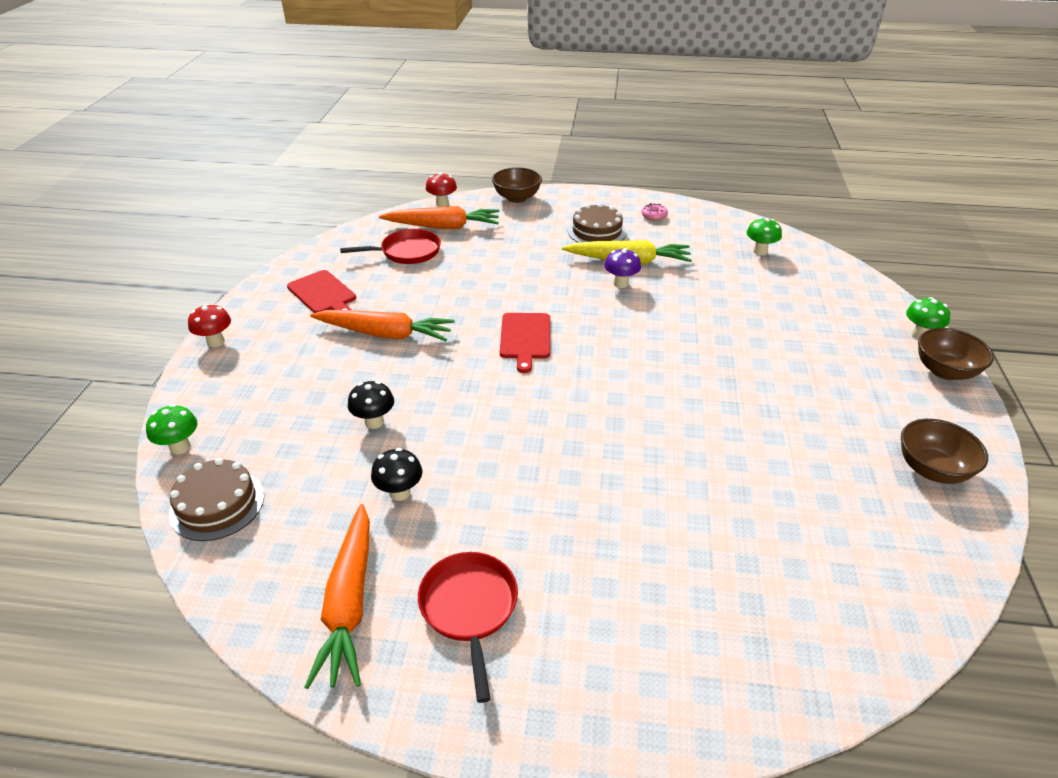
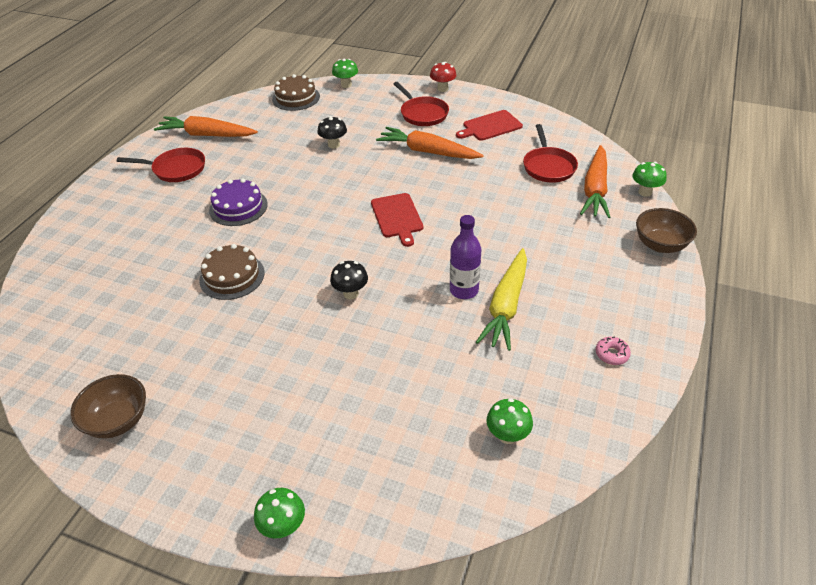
camera: 105 degrees right, 5 degrees up
orange carrot [310,310,455,341] -> orange carrot turned 90 degrees clockwise [376,127,484,159]
black mushroom [371,448,422,501] -> black mushroom moved to [330,261,368,300]
red mushroom [426,172,457,207] -> green mushroom [632,162,667,197]
red cutting board [500,313,550,373] -> red cutting board turned 120 degrees counterclockwise [371,193,423,247]
brown cake [568,203,626,242] -> brown cake moved to [199,244,265,300]
purple mushroom [604,248,641,288] -> purple bottle [450,215,482,299]
brown bowl [918,328,994,380] -> none
none -> purple cake [209,178,268,226]
none -> red pan [393,82,449,126]

